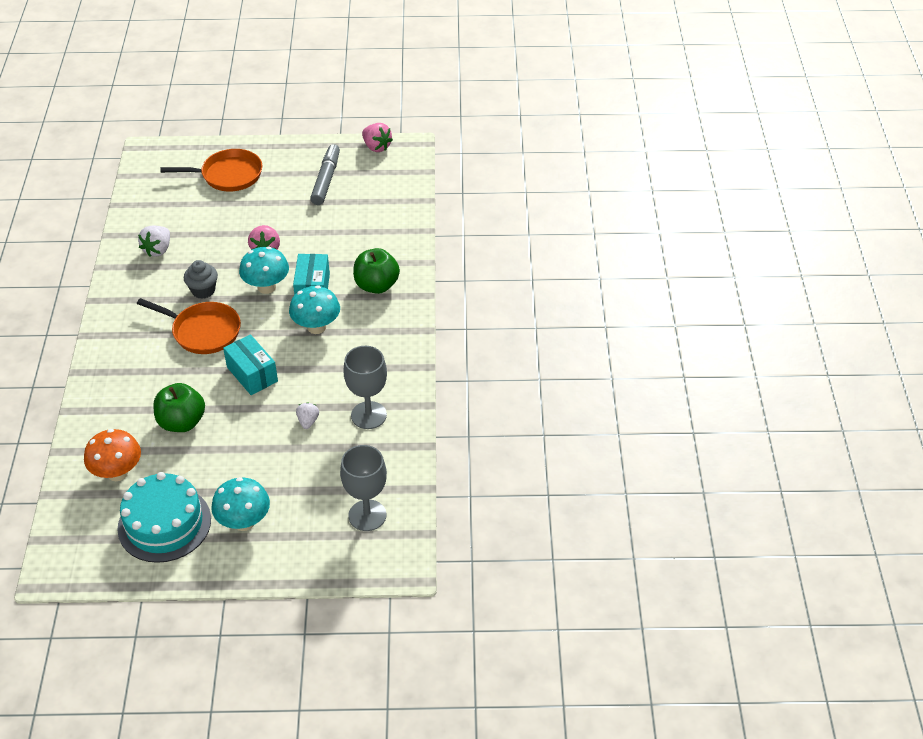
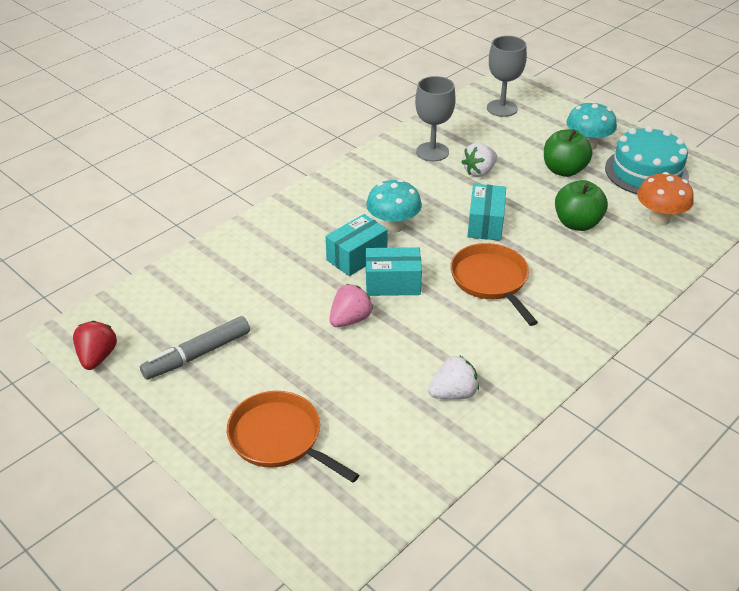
camera: 135 degrees left, 5 degrees down
grey cupcake [184,260,218,299] -> none
turquoise mushroom [239,246,289,294] -> turquoise box [366,247,422,296]
white strawberry [296,402,319,429] -> white strawberry [461,143,497,177], size x1.54
green apple [353,248,400,294] -> green apple moved to [544,129,592,177]
pink strawberry [362,123,393,152] -> red strawberry [73,321,117,370]

